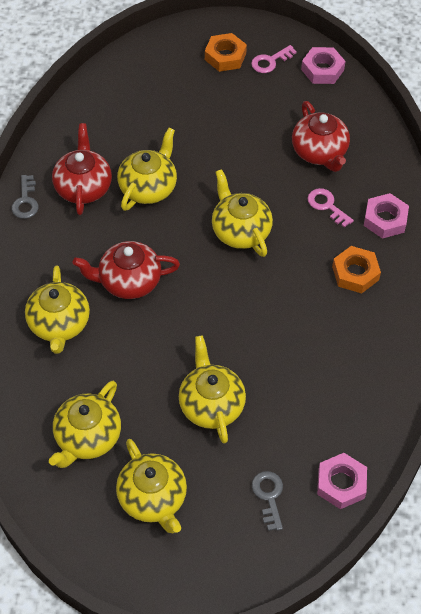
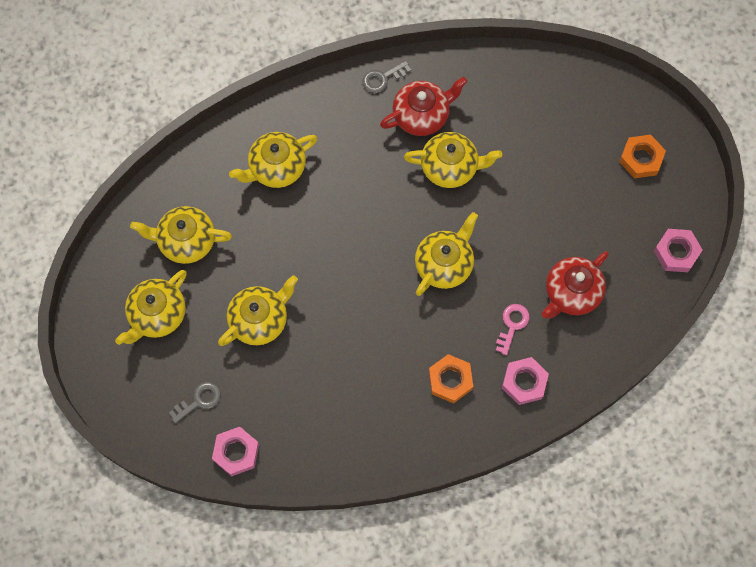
camera: 65 degrees right, 15 degrees up
red teapot [73,241,180,299] -> none
pink key [251,45,297,73] -> none

